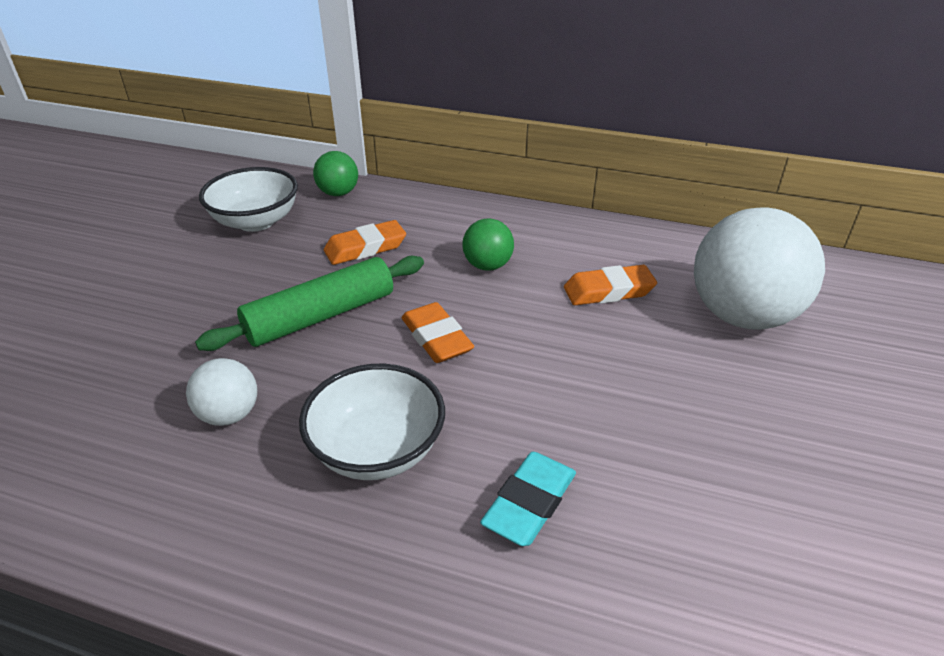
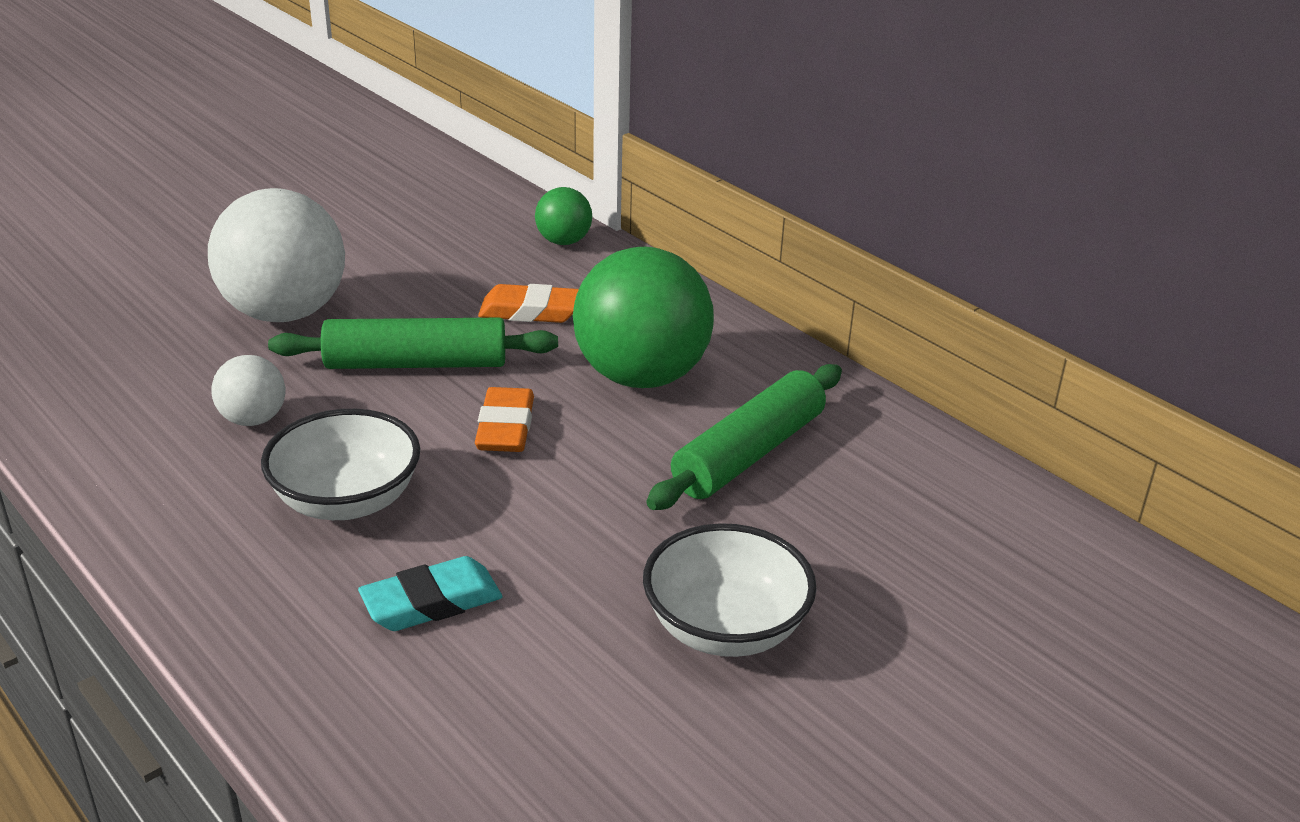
camera: 30 degrees right, 5 degrees down
white bowl [199,167,298,232] -> white bowl moved to [643,523,817,657]
green ball [462,219,514,271] -> green ball [573,247,714,388], size x2.07
orange eraser [564,265,657,305] -> green rolling pin [646,364,842,510]
white ball [694,207,825,330] -> white ball moved to [208,188,345,322]

